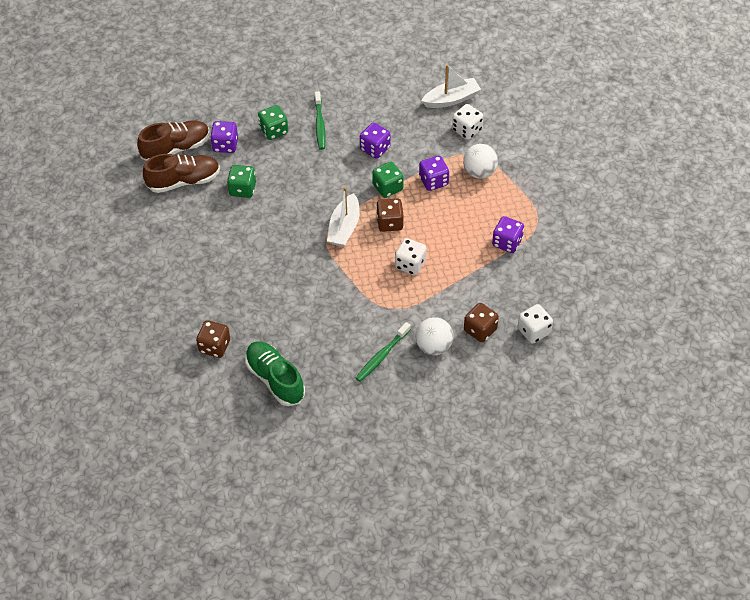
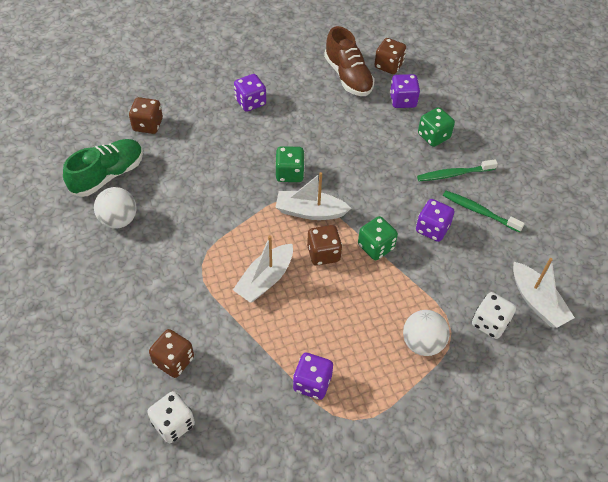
camera: 80 degrees right, 0 degrees up
brown shoe [137,120,210,161] -> brown dice [374,38,406,74]
green dice [227,165,256,198] -> green dice moved to [275,146,305,182]
green toothbrush [356,322,411,382] -> green toothbrush moved to [443,191,525,233]
white dice [395,238,427,275] -> white boat [233,235,293,302]
white ball [415,317,454,355] -> white ball moved to [94,187,137,229]
purple dice [419,156,449,191] -> purple dice moved to [234,74,266,112]

